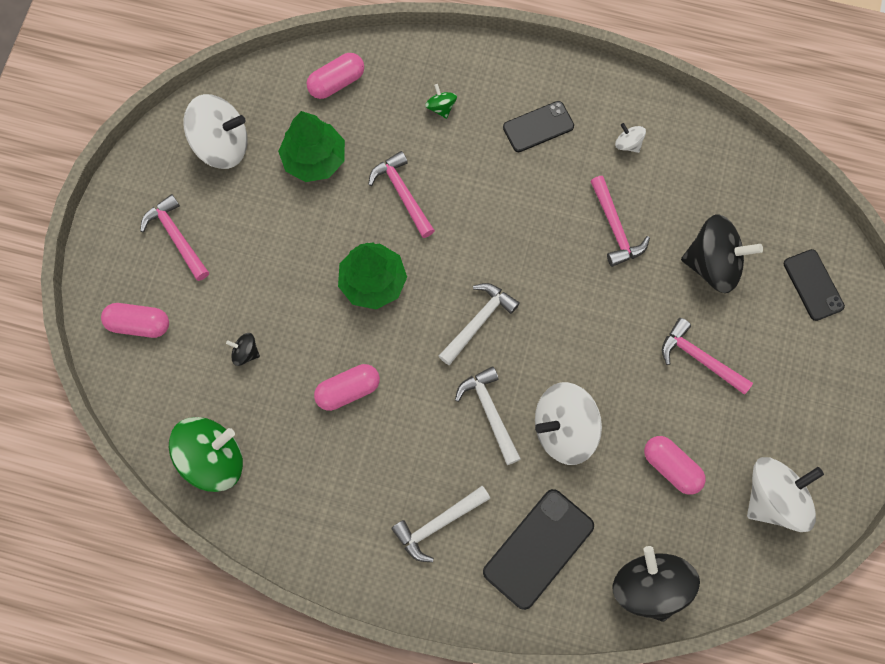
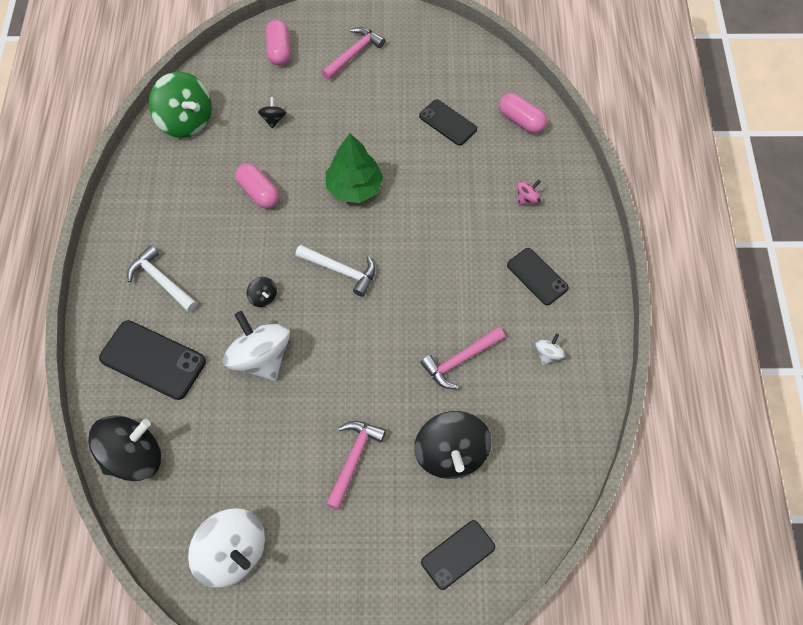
camera: 75 degrees right, 10 degrees down
white spinning top [183,94,248,169] -> none
green tree [278,111,345,182] -> black phone [419,99,477,146]
pink hammer [368,151,435,238] -> none
green spinning top [425,84,457,119] -> pink spinning top [517,180,541,205]
white hammer [455,366,521,465] -> black spinning top [247,277,277,307]
pink capsule [644,436,706,495] -> none

